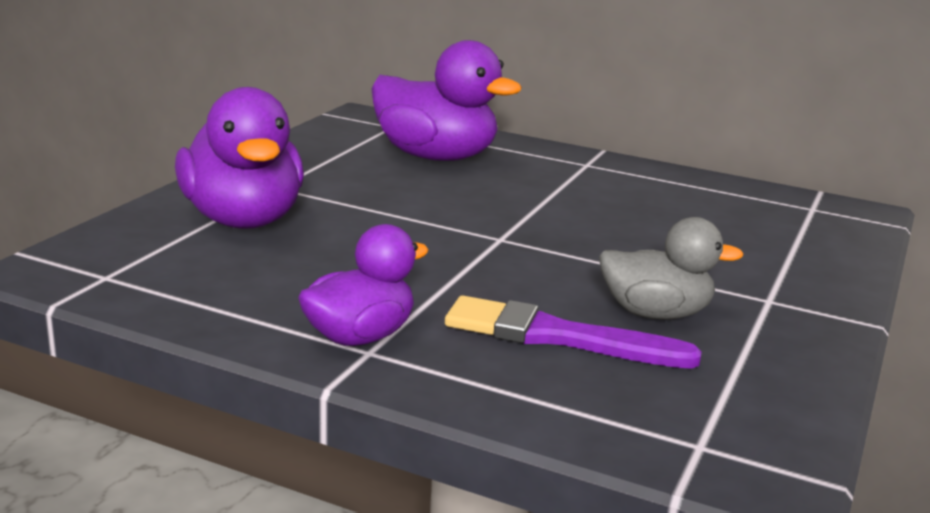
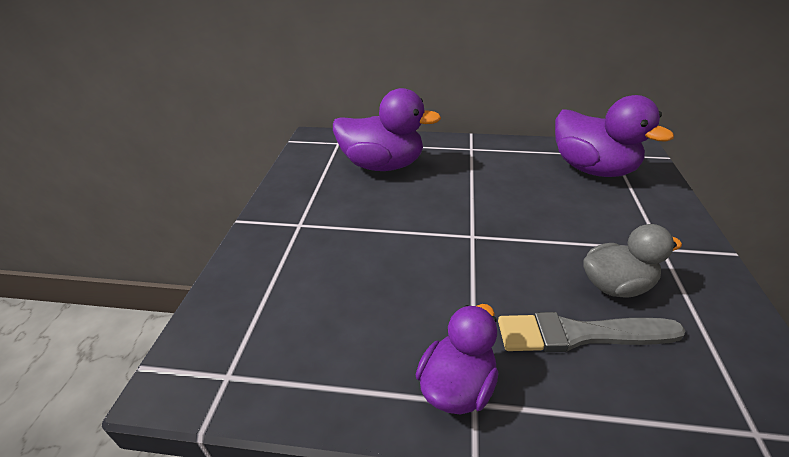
camera: 15 degrees left, 15 degrees up
purple duck [175,87,304,229] -> purple duck moved to [555,95,674,177]
purple brush [445,295,702,369] -> grey brush [498,312,686,352]

